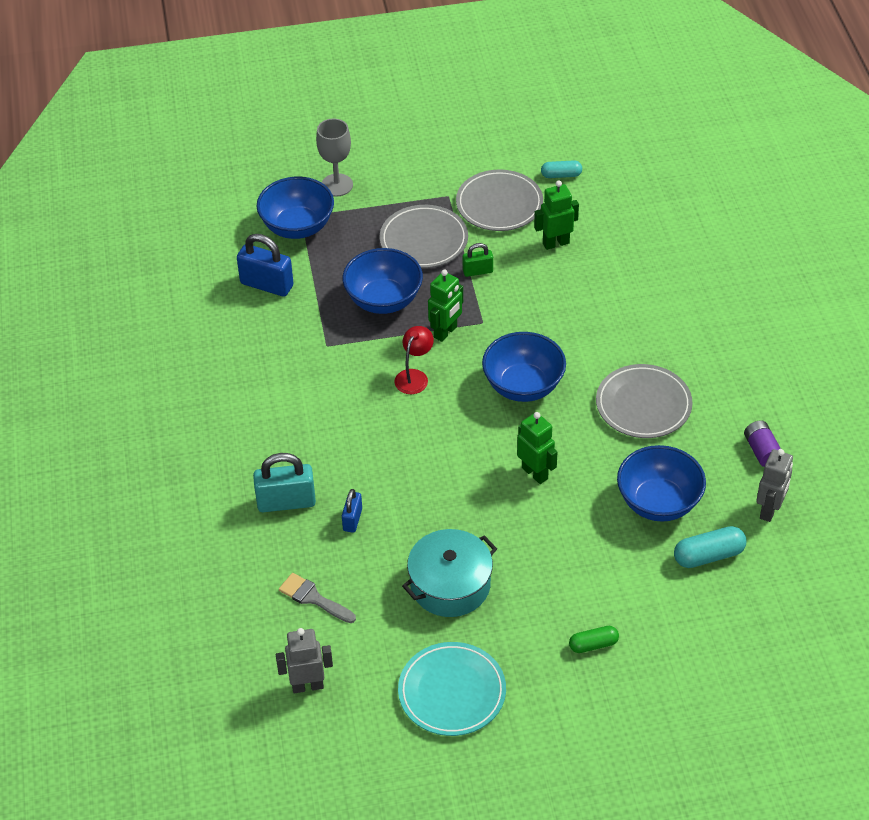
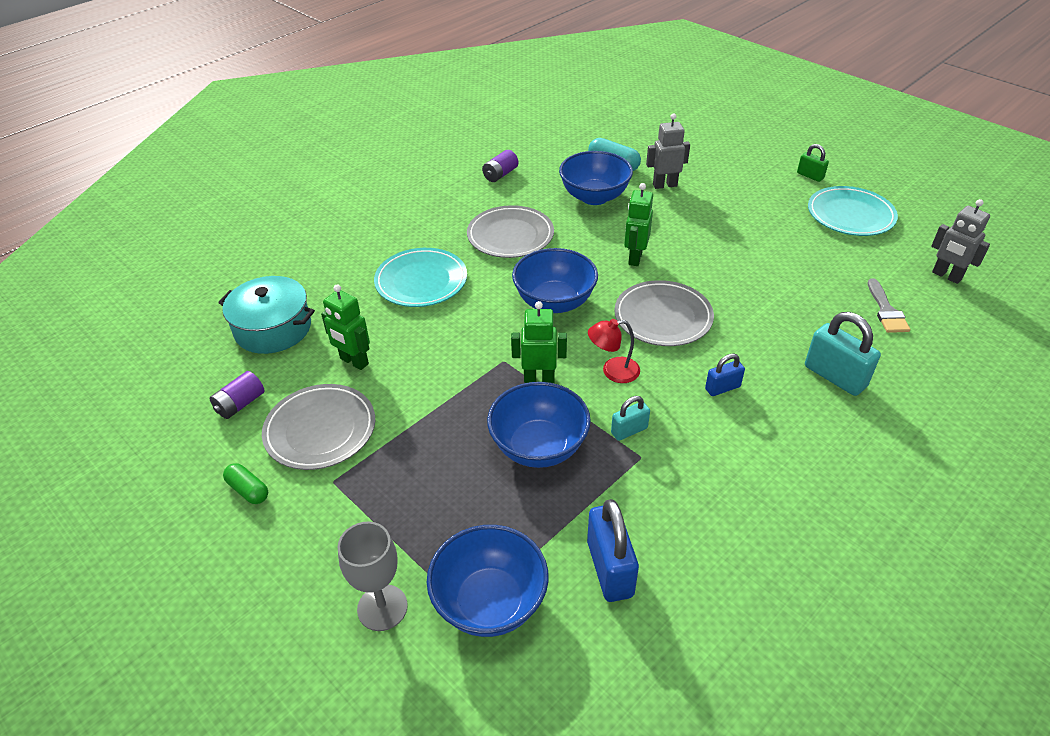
camera: 125 degrees left, 5 degrees down
blue padlock [342,489,362,533] -> blue padlock moved to [705,353,745,396]
grey plate [380,205,468,268] -> grey plate moved to [614,280,714,346]
turquoise pot [402,529,497,617] -> turquoise pot moved to [218,276,315,354]
green padlock [463,243,493,277] -> green padlock moved to [797,144,829,182]
turquoise capsule [541,160,582,178] -> purple battery [210,371,265,419]
green capsule [569,626,619,653] -> green capsule moved to [223,463,268,504]
grey robot [756,449,793,522] -> grey robot moved to [646,113,690,189]
none -> turquoise plate [374,248,467,307]
none -> turquoise padlock [611,396,650,441]

